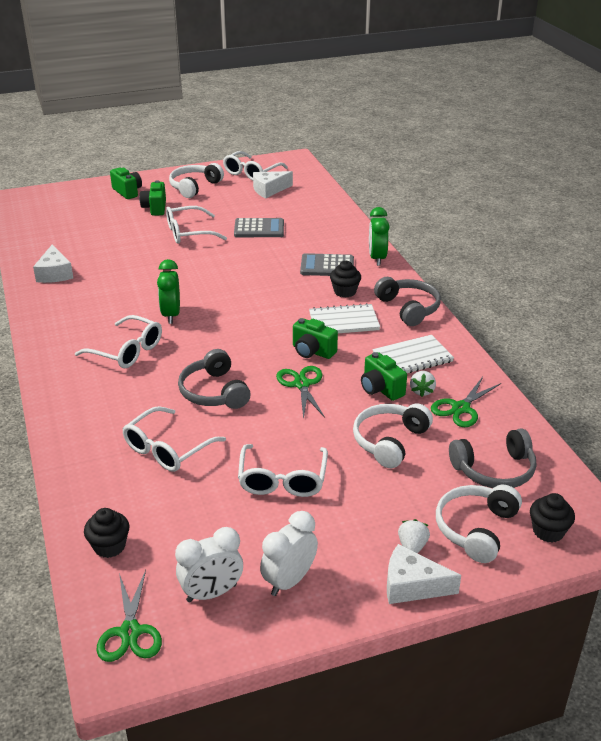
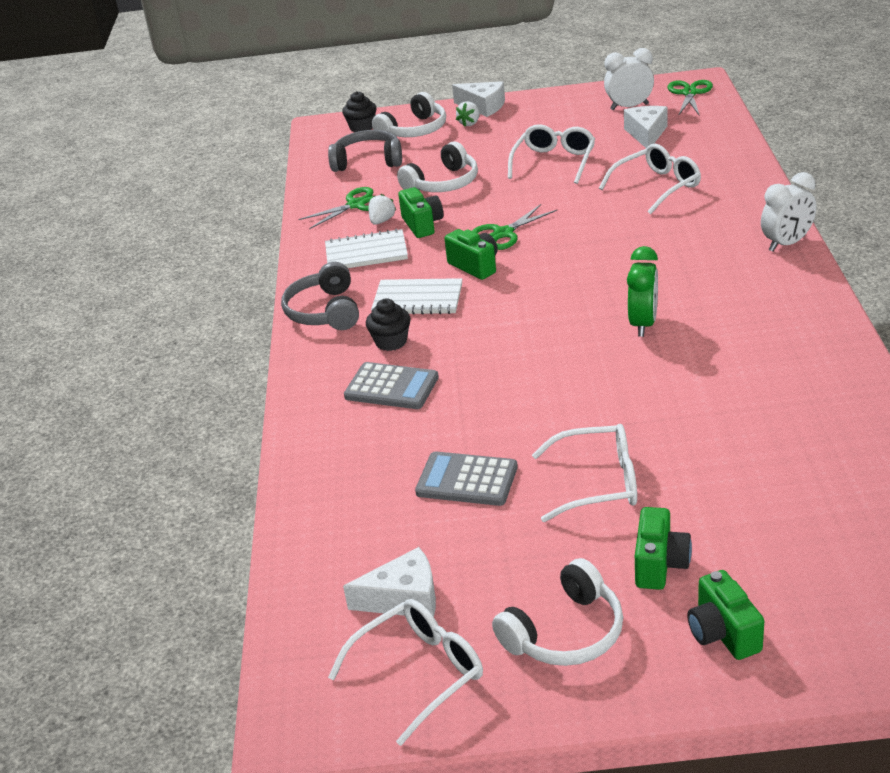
camera: 160 degrees left, 0 degrees up
white cheese [33,244,73,283] -> white cheese moved to [624,106,668,149]
white glasses [75,315,162,368] -> none
black cupcake [84,508,129,558] -> none
grey headphones [178,349,251,409] -> none
white clock [260,511,318,596] -> white clock moved to [761,172,817,252]
green scissors [276,366,325,420] -> green scissors turned 45 degrees clockwise [472,204,557,250]
green clock [369,207,389,266] -> none

